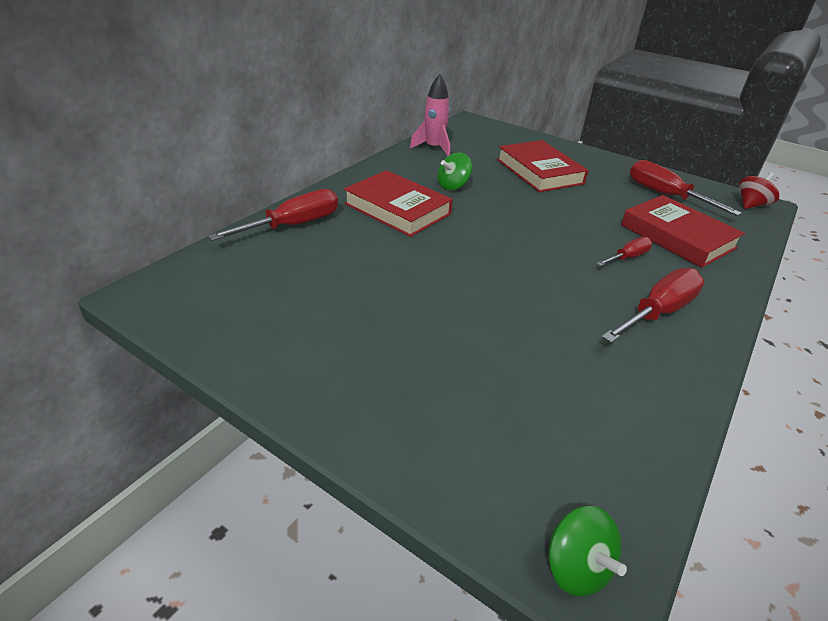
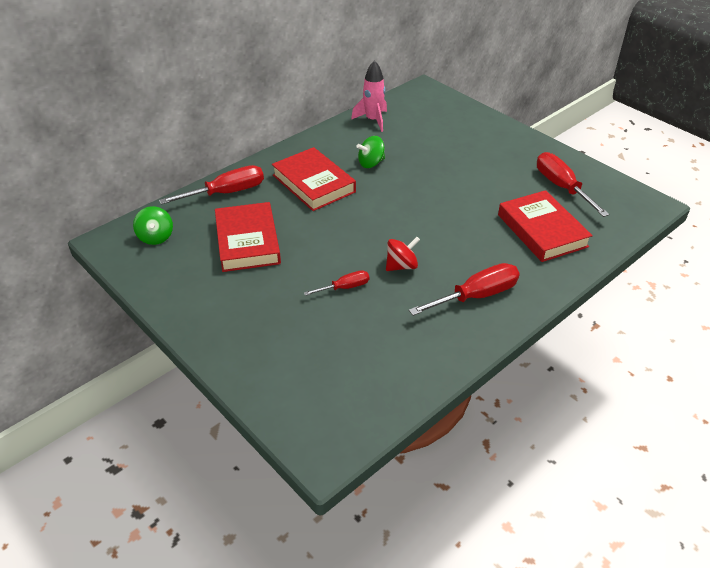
camera: 15 degrees right, 5 degrees up
red book [497,140,588,192] -> red book moved to [215,202,281,272]
green spinning top [548,506,627,596] -> green spinning top moved to [133,206,173,245]
red screwdriver [597,237,652,266] -> red screwdriver moved to [304,270,369,296]
red spinning top [739,172,779,209] -> red spinning top moved to [386,237,420,271]

